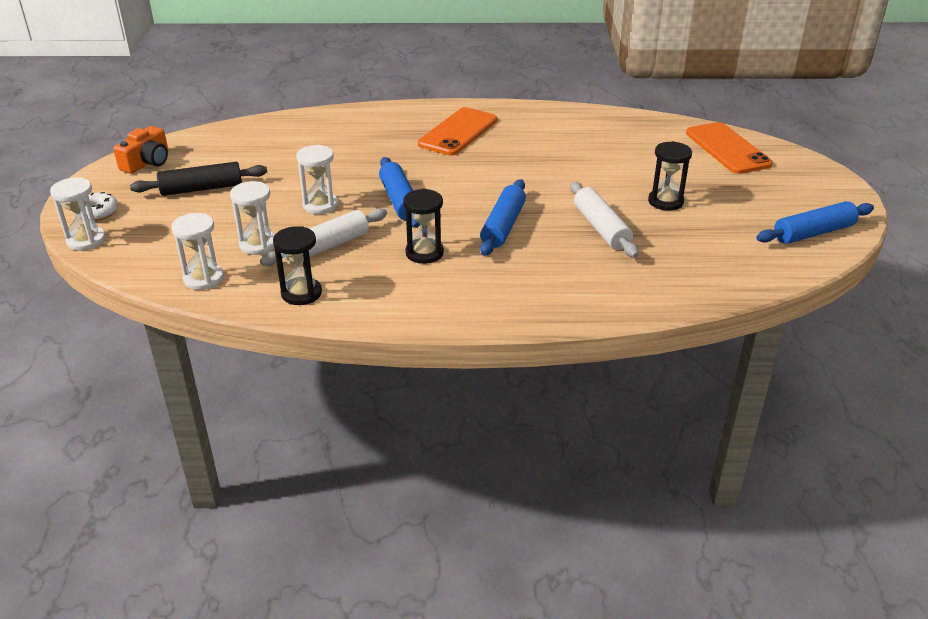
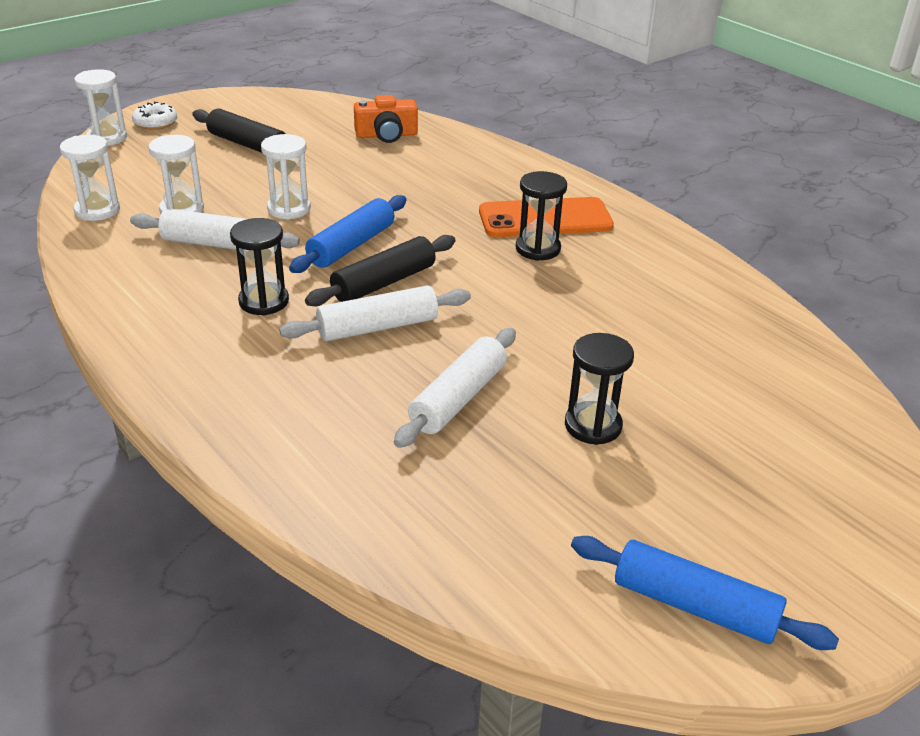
camera: 50 degrees right, 0 degrees up
orange camera [113,126,168,174] -> orange camera moved to [354,95,418,143]
black hourglass [273,226,322,305] -> black hourglass moved to [516,171,567,261]
blue rolling pin [480,179,526,256] -> white rolling pin [279,285,471,341]
orange phone [686,122,773,174] -> none
none -> black rolling pin [305,235,455,306]

